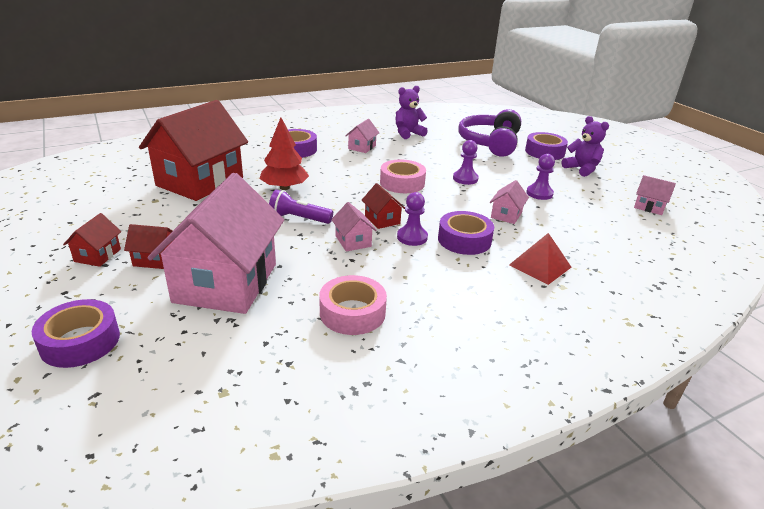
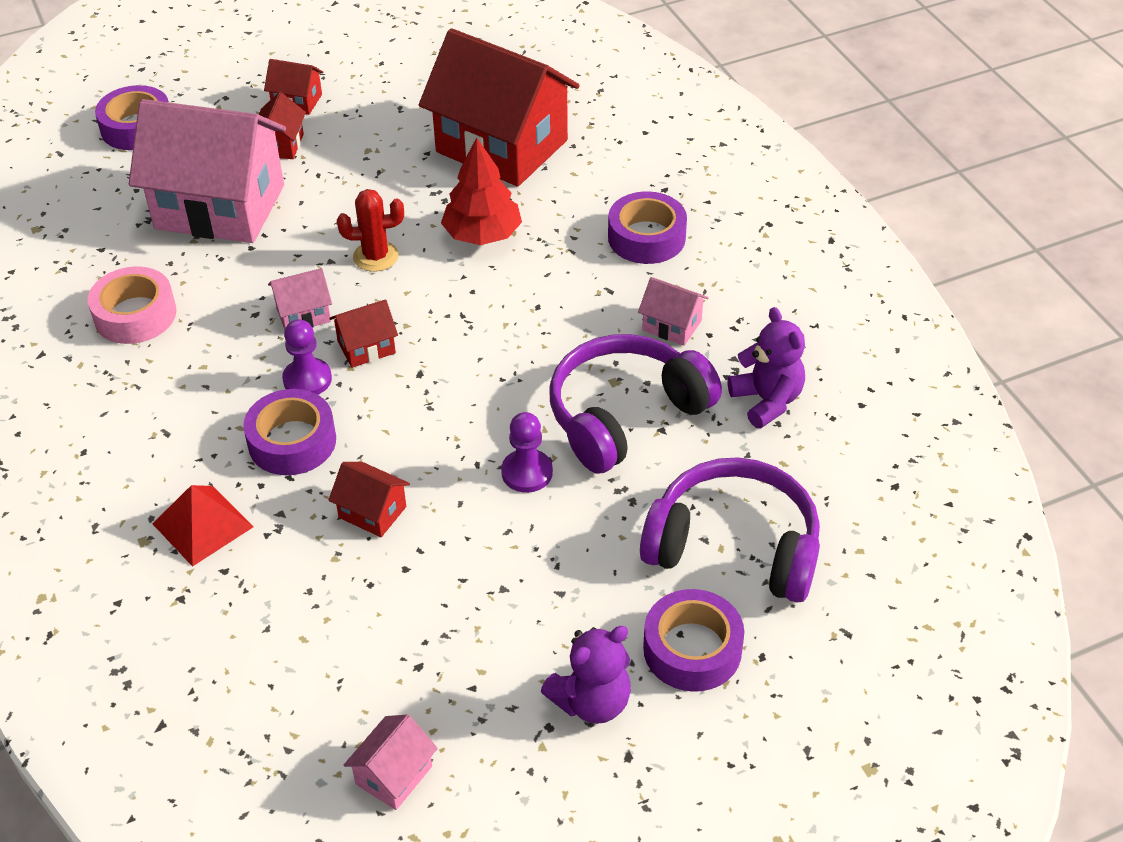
camera: 95 degrees right, 15 degrees up
purple flashlight [269,190,333,224] -> red cactus [337,189,404,272]
pink tape [380,159,426,193] -> none
pink house [490,180,529,224] -> red house [328,462,410,537]
purple pawn [526,154,555,200] -> none
none -> purple headphones [550,334,722,474]

